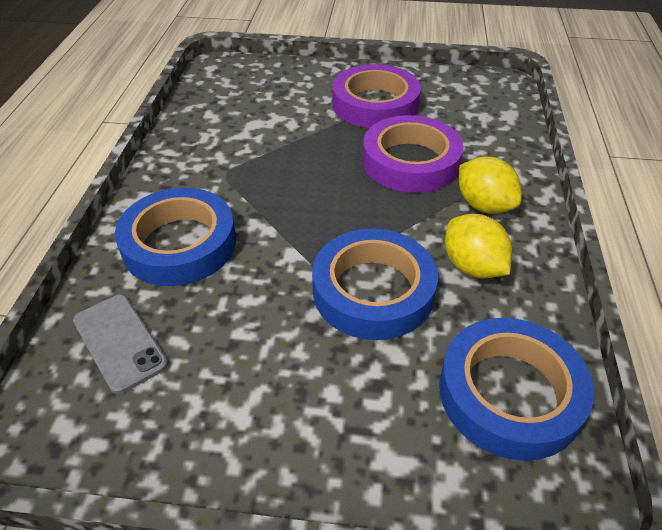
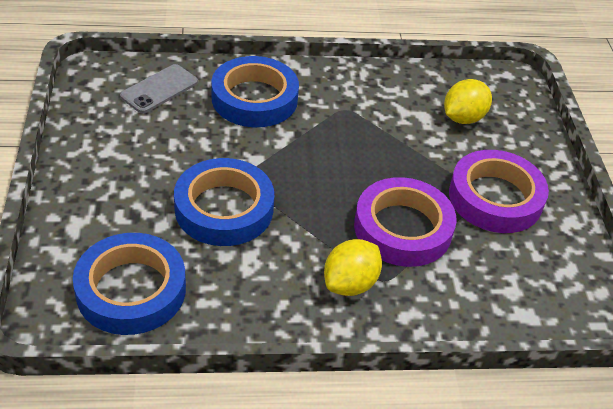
camera: 75 degrees right, 0 degrees up
yellow lemon [445,214,512,278] -> yellow lemon moved to [444,79,492,124]

